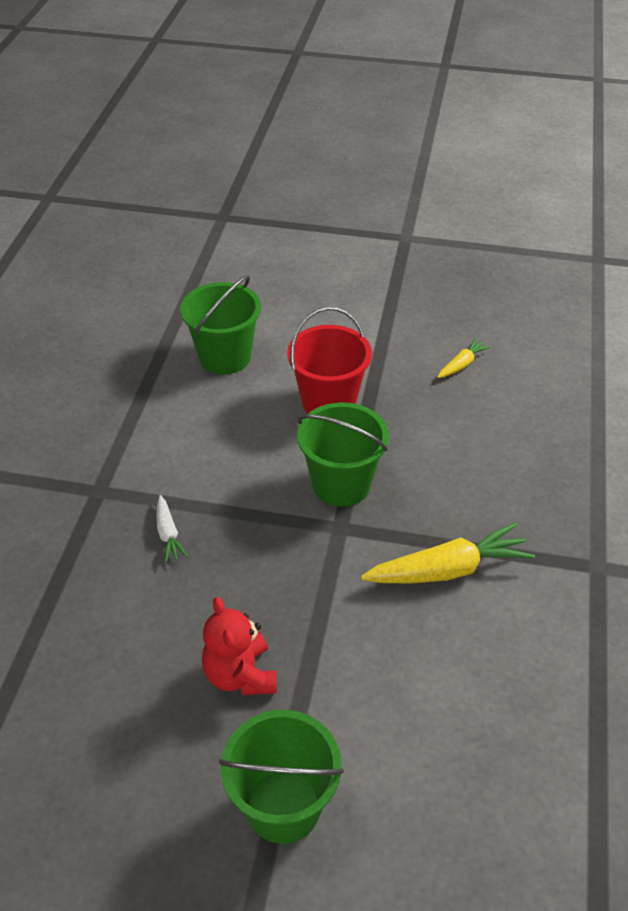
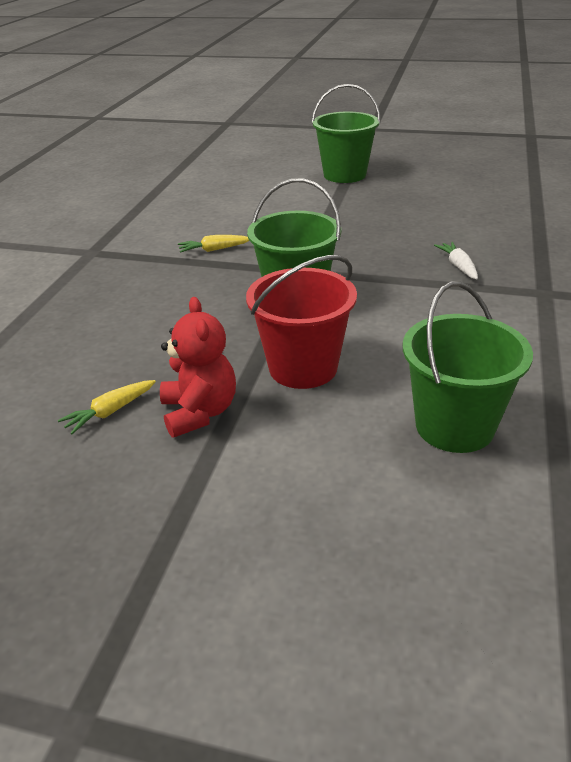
camera: 175 degrees left, 10 degrees down
red teddy bear [202,597,277,695] -> red teddy bear moved to [160,297,236,438]
yellow carrot [361,522,535,584] -> yellow carrot [178,235,249,253], size x0.51

